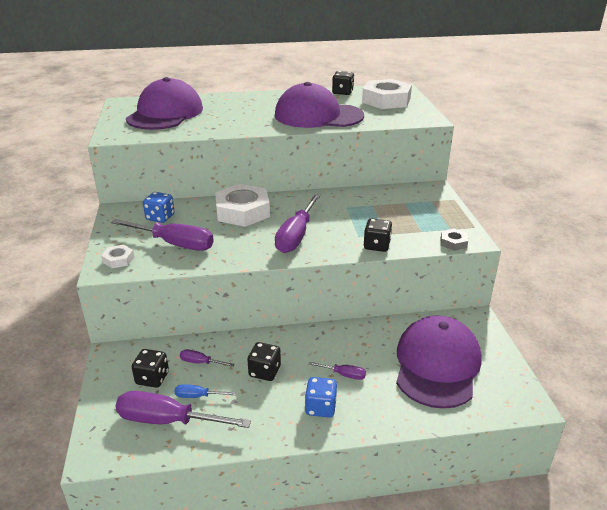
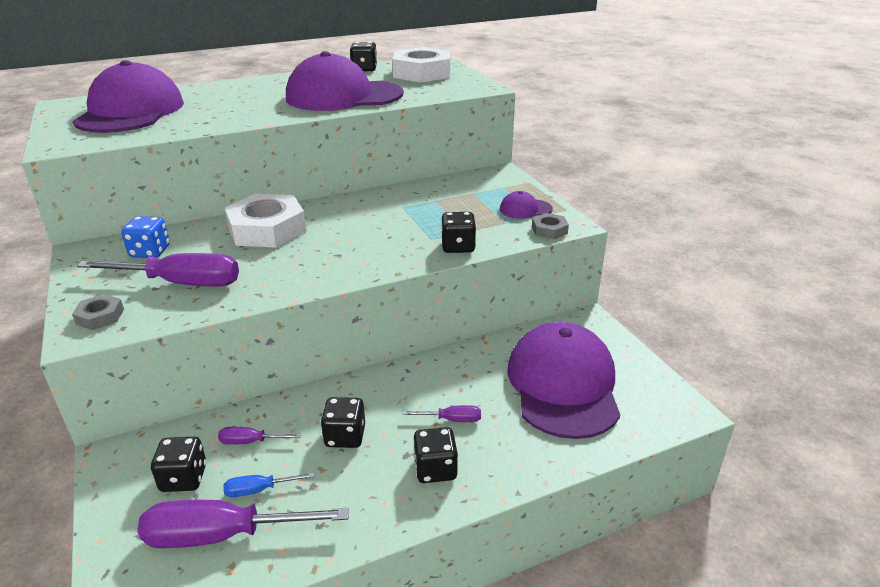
camera: 15 degrees left, 0 degrees up
white nut [101,245,134,268] -> grey nut [72,294,124,330]
purple screwdriver [275,194,321,253] -> none
blue dice [305,377,337,418] -> black dice [413,427,458,483]
none -> purple cap [500,191,553,219]

